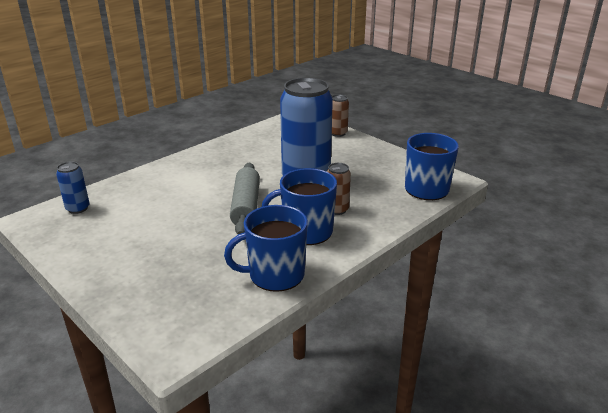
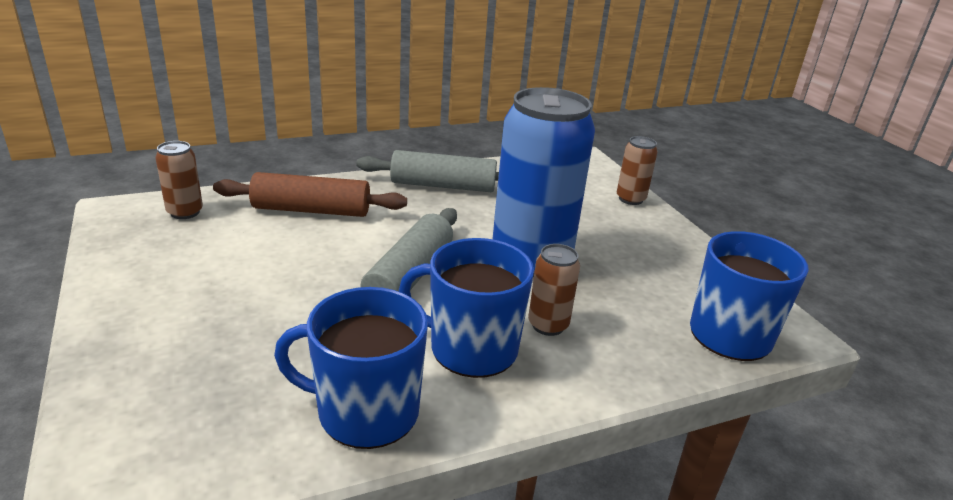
camera: 20 degrees right, 0 degrees up
blue can [56,162,89,214] -> brown can [155,141,203,219]
none -> brown rolling pin [213,172,407,217]
none -> grey rolling pin [356,150,499,192]

